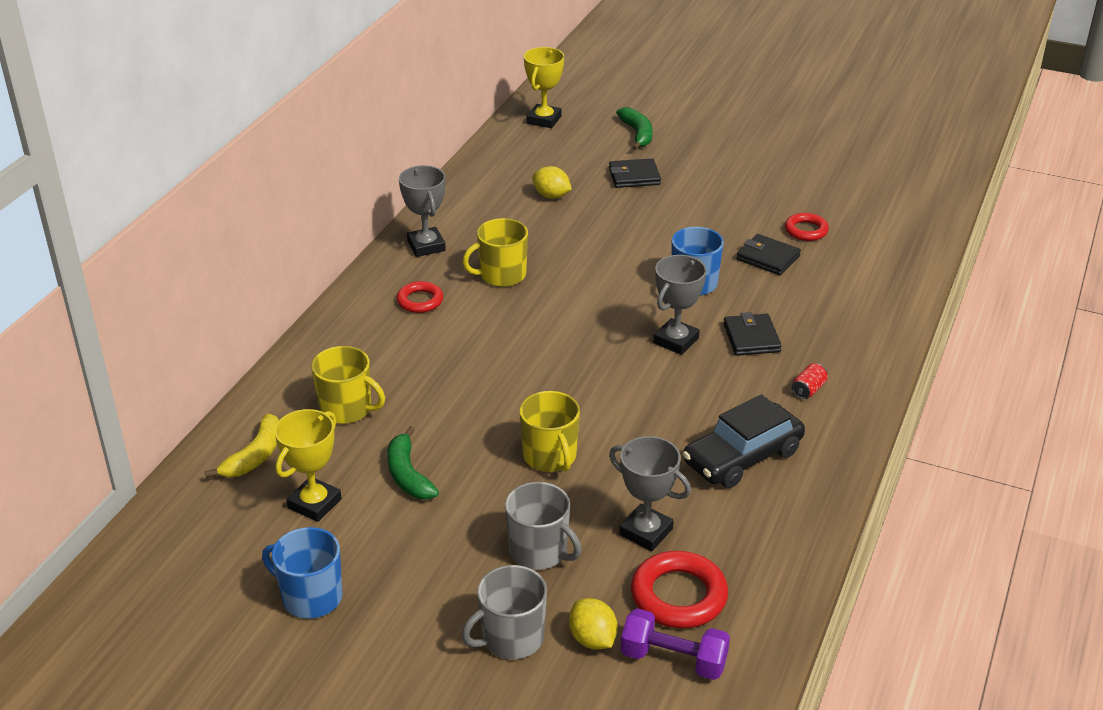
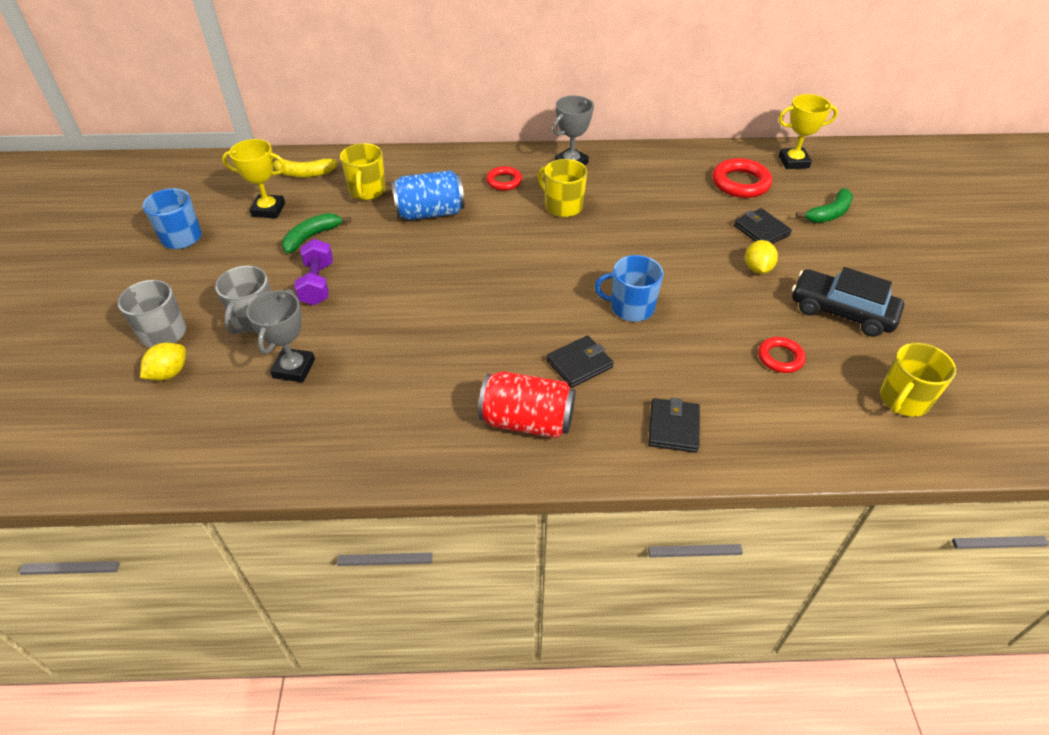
camera: 65 degrees right, 10 degrees up
yellow mug [519,391,580,472] -> yellow mug moved to [880,343,956,417]
yellow lemon [532,166,572,199] -> yellow lemon moved to [745,240,778,274]
purple dumbbell [621,608,730,680] -> purple dumbbell moved to [294,239,333,305]
red ring [631,551,728,628] -> red ring moved to [712,158,772,198]
grey trophy [653,255,707,355] -> none
black car [683,394,805,488] -> black car moved to [792,267,904,337]
black wallet [737,234,801,275] -> black wallet moved to [648,398,700,453]
red can [791,363,828,399] -> red can [478,371,576,438], size x2.37
none -> blue can [391,170,464,220]

